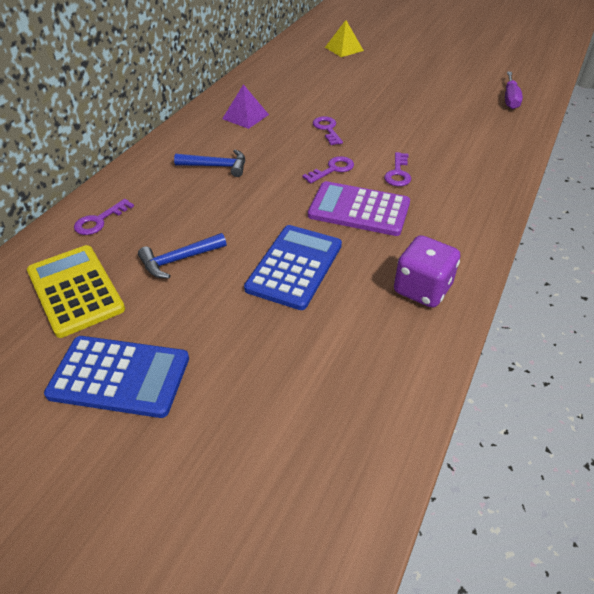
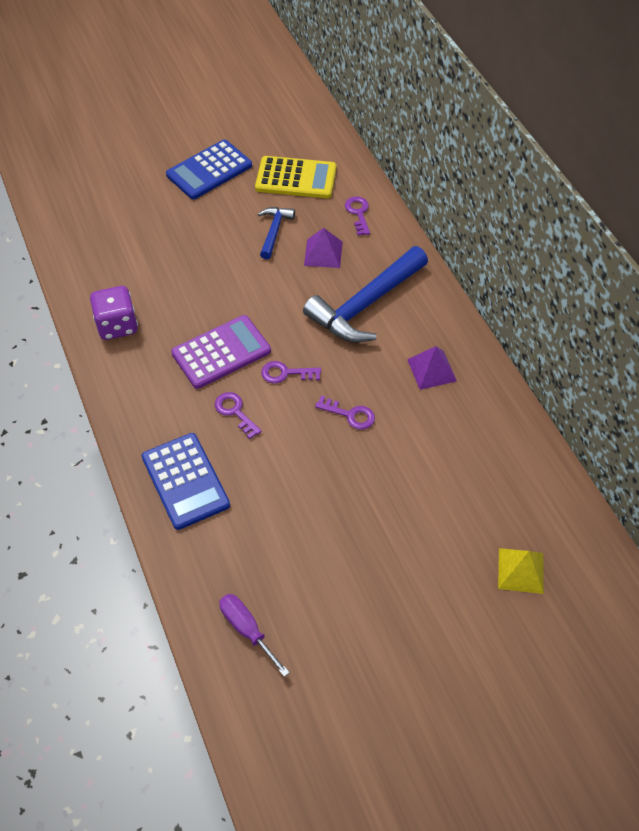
camera: 130 degrees right, 10 degrees up
blue hammer [174,149,245,177] -> blue hammer [303,246,428,343], size x1.96
blue calculator [244,225,342,310] -> blue calculator moved to [142,433,230,530]
purple key [302,156,354,183] -> purple key turned 90 degrees clockwise [261,361,321,383]
none -> purple pyramid [304,228,342,268]

